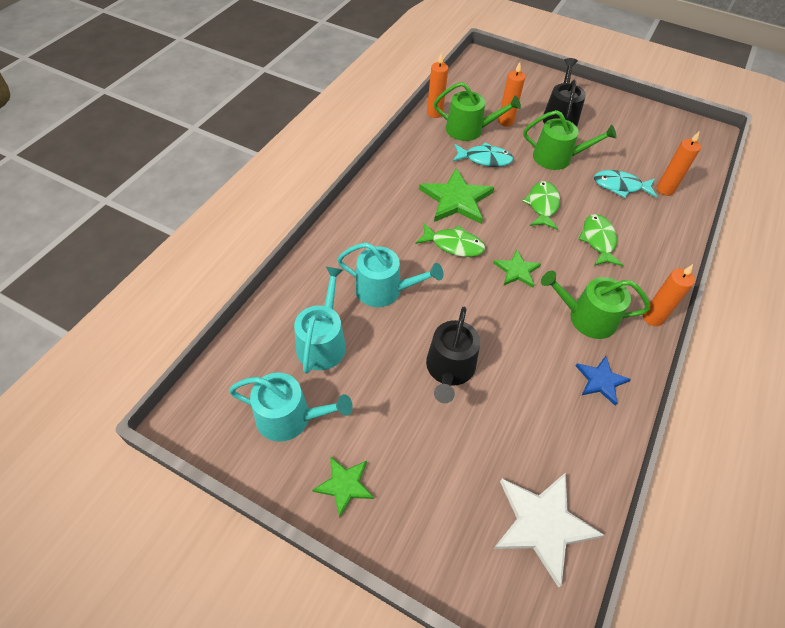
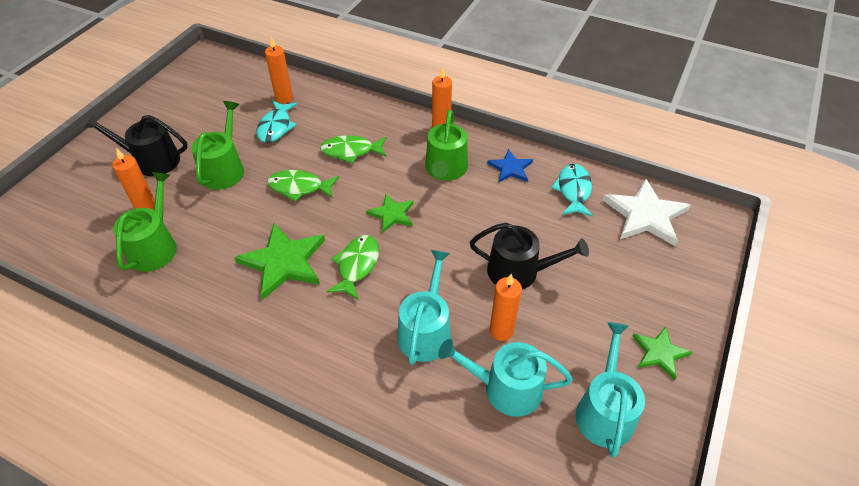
camera: 90 degrees left, 5 degrees down
orange candle [427,52,448,118] -> orange candle moved to [490,274,522,341]
turquoise fish [453,142,513,167] -> turquoise fish moved to [551,164,593,217]

